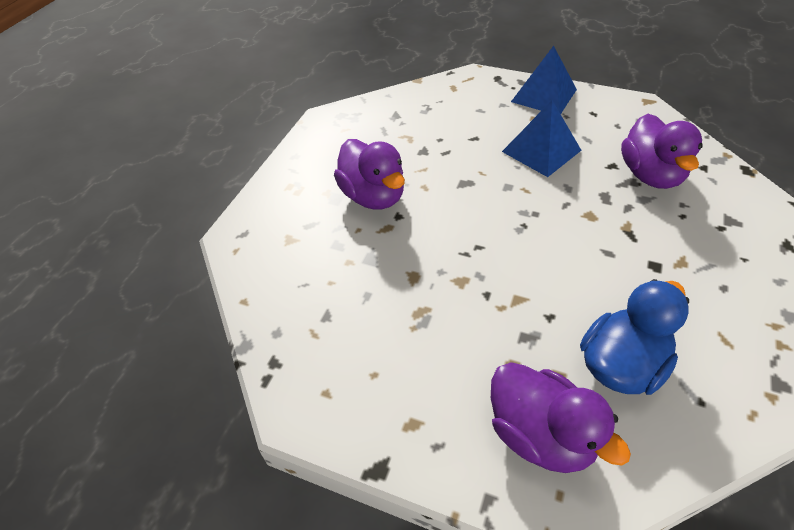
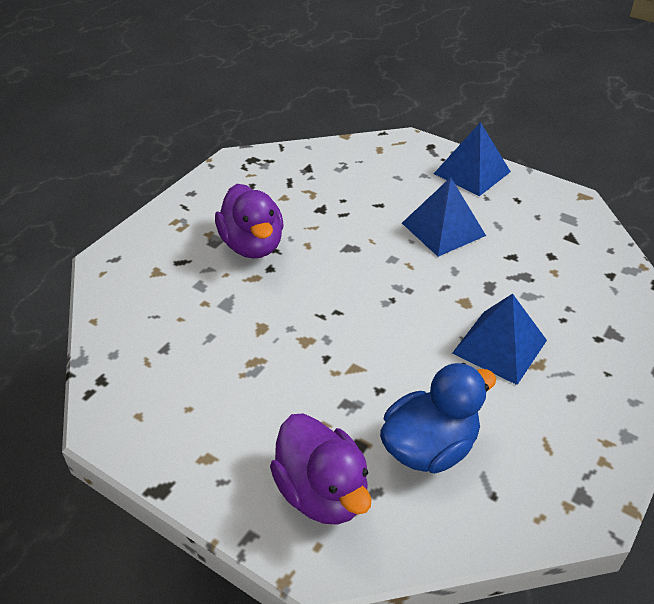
camera: 10 degrees right, 5 degrees down
purple duck [621,114,702,189] -> none
none -> blue pyramid [452,294,547,385]

